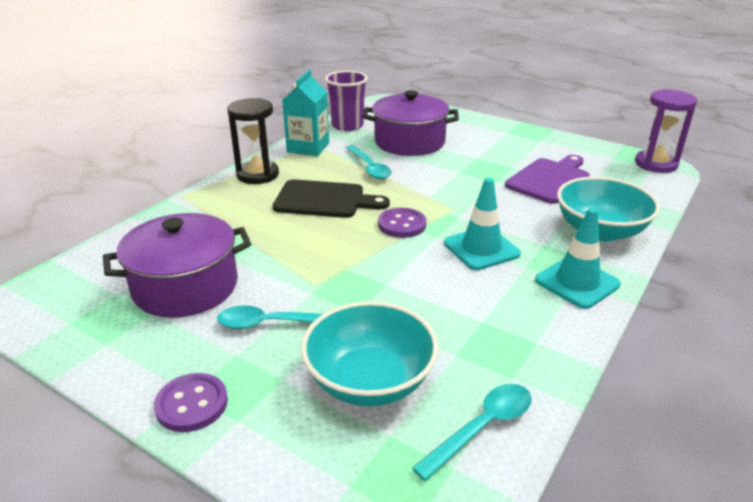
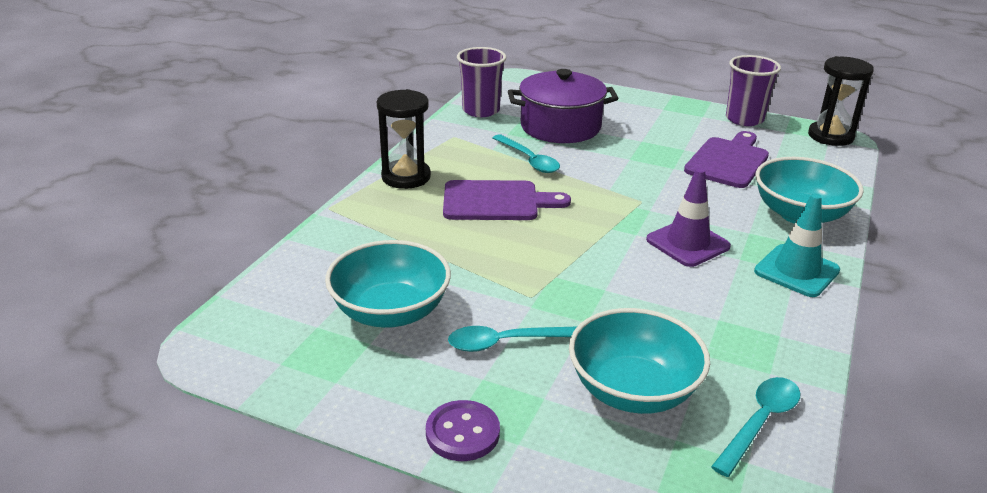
camera: 10 degrees left, 0 degrees up
purple pot [103,213,251,318] -> turquoise bowl [325,240,451,328]
black cutting board [273,179,390,218] -> purple cutting board [443,180,571,220]
turquoise carton [282,70,329,156] -> none
purple button [378,208,426,238] -> none
turquoise traffic cone [444,178,521,270] -> purple traffic cone [646,168,731,267]
purple hourglass [635,89,697,173] -> black hourglass [808,56,874,146]
none -> purple cup [726,55,781,126]

